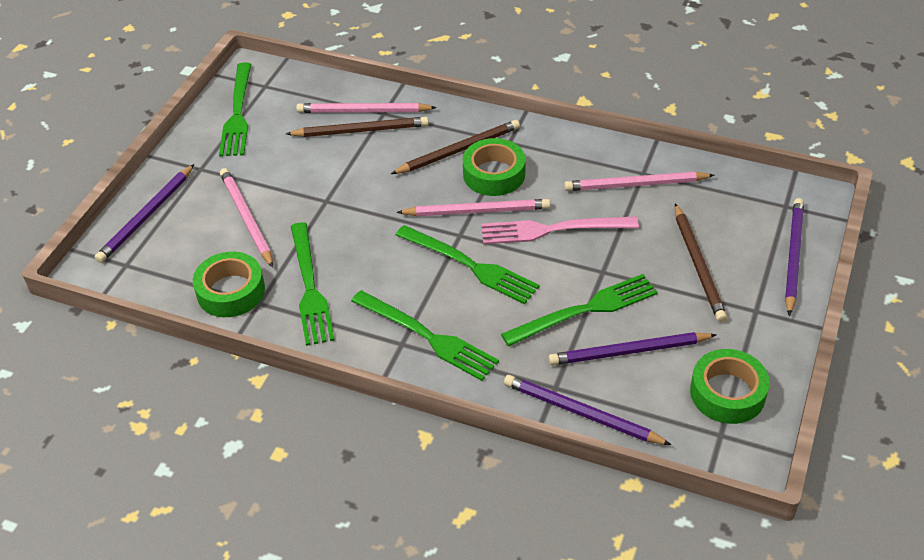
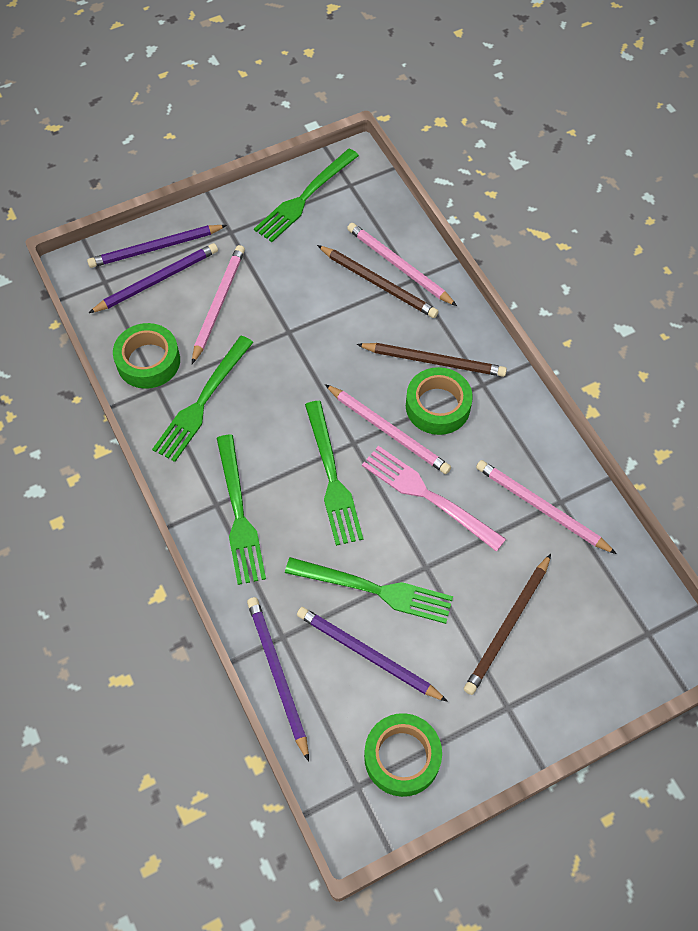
camera: 40 degrees right, 15 degrees up
purple pencil [785,198,804,316] -> purple pencil moved to [89,243,218,313]

